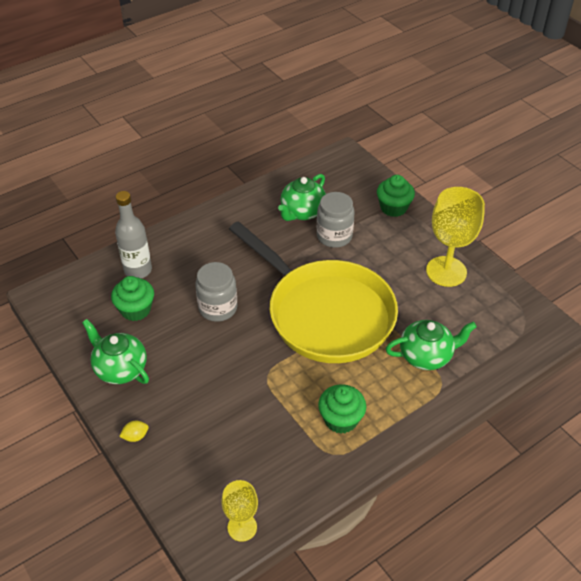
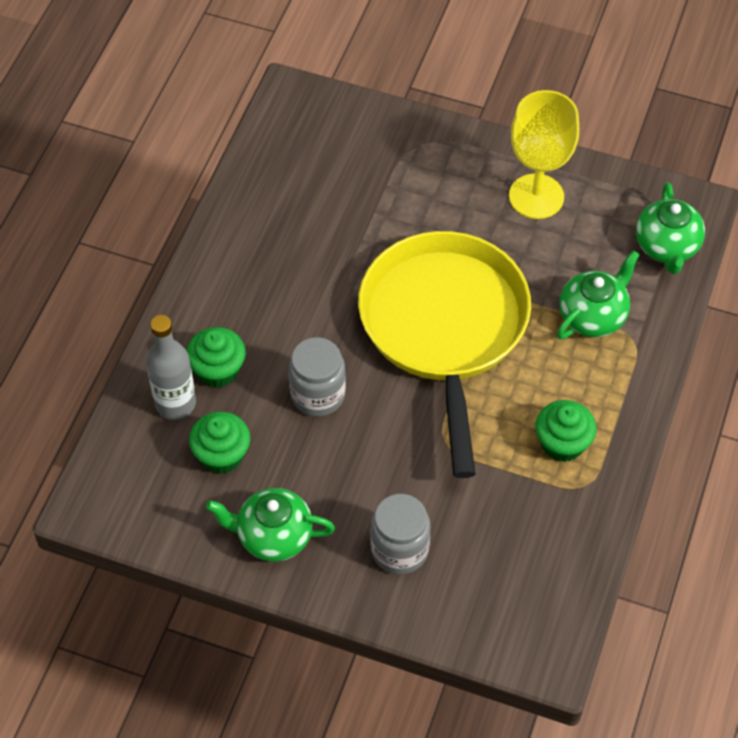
camera: 35 degrees left, 10 degrees up
yellow lemon [119,421,149,442] -> none
yellow goblet [222,480,258,542] -> none
yellow pan [229,221,398,363] -> yellow pan turned 105 degrees counterclockwise [358,231,531,478]
green teapot [278,174,326,221] -> green teapot moved to [636,182,705,274]
grey jar [317,192,355,248] -> grey jar moved to [370,494,430,574]
green cupcake [377,175,415,217] -> green cupcake moved to [187,327,246,388]

